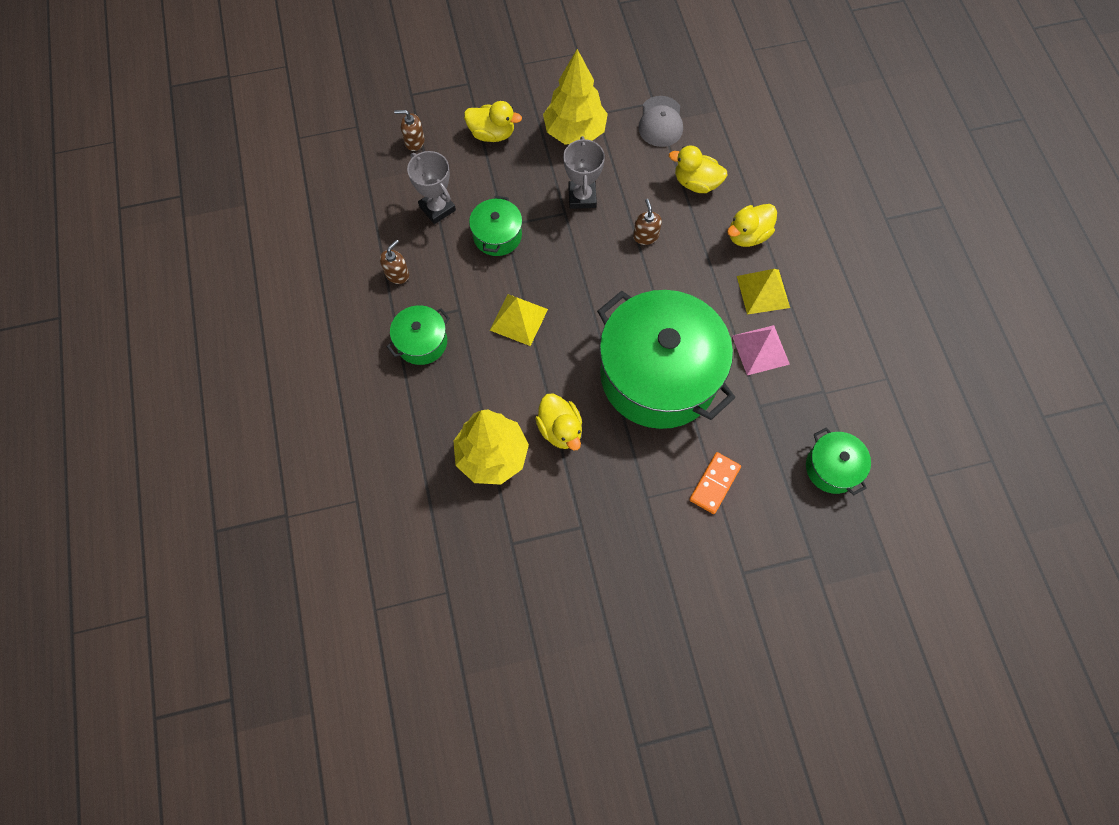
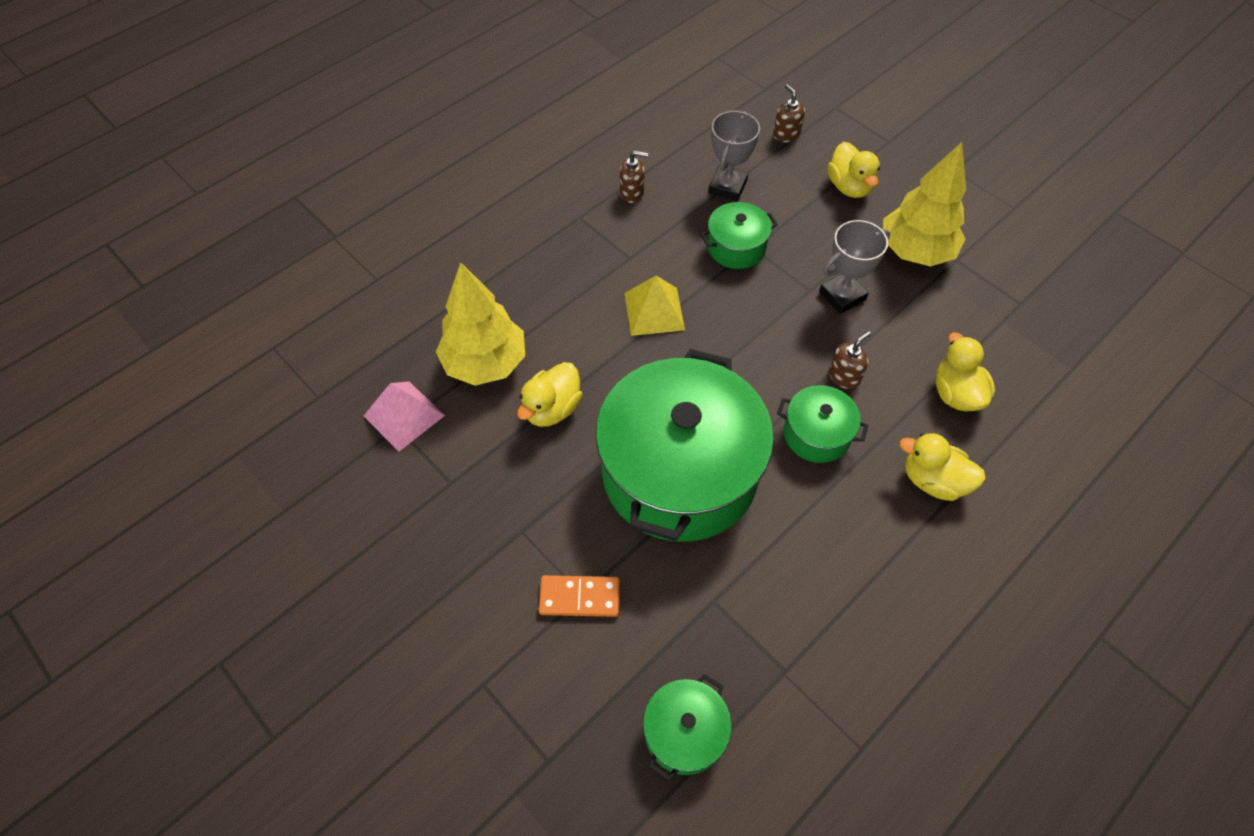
camera: 60 degrees right, 10 degrees down
green pot [386,305,450,365] -> green pot moved to [777,385,869,463]
grey cap [638,96,683,147] -> none
pink pyramid [732,325,790,375] -> pink pyramid moved to [364,381,445,451]
yellow pyramid [737,269,790,315] -> none

